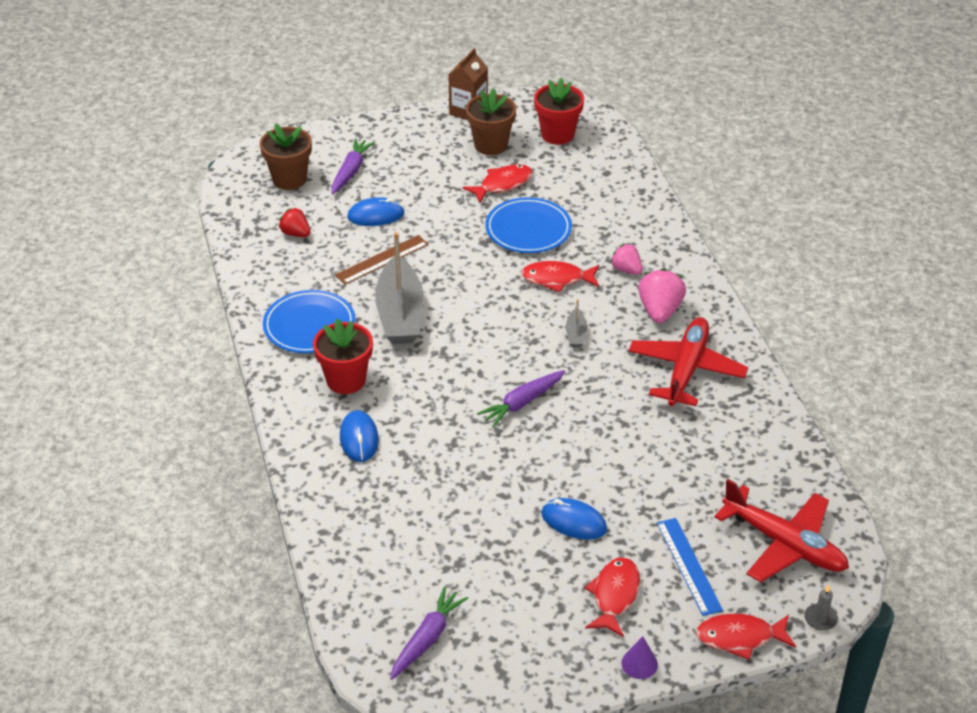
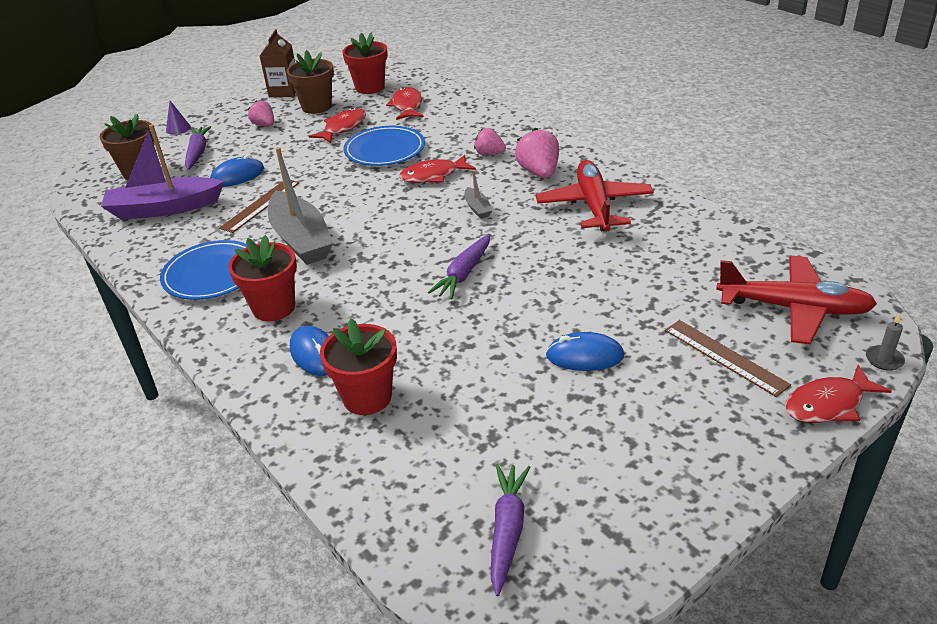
camera: 20 degrees left, 5 degrees down
red strawberry [279,208,310,237] -> purple boat [101,124,224,220]
red fish [585,557,640,637] -> red fish moved to [386,87,424,120]
purple cone [622,636,658,679] -> purple cone moved to [166,101,191,135]
blue ruler [657,518,723,616] -> brown ruler [665,320,791,397]
none -> pink strawberry [248,100,274,126]
none -> red flower pot [320,319,397,415]

